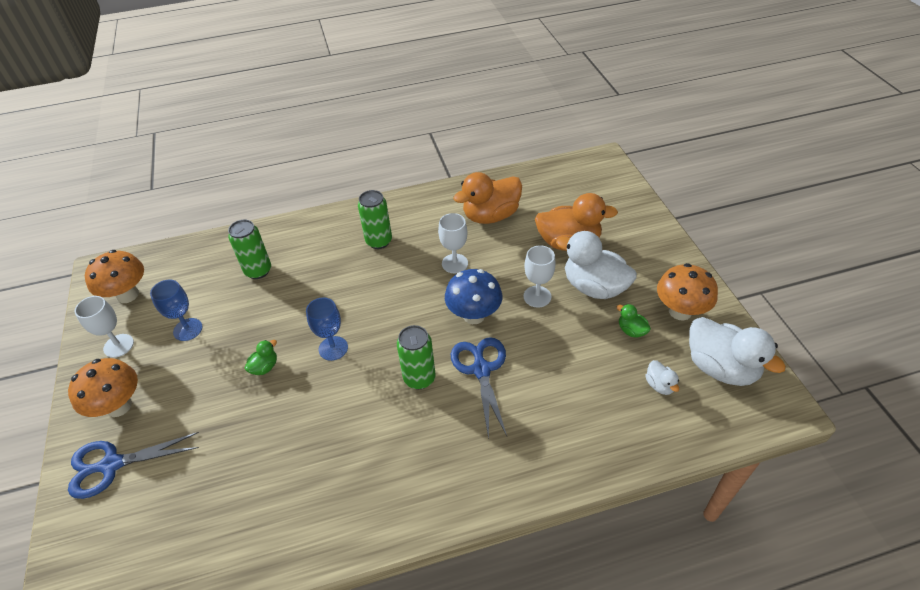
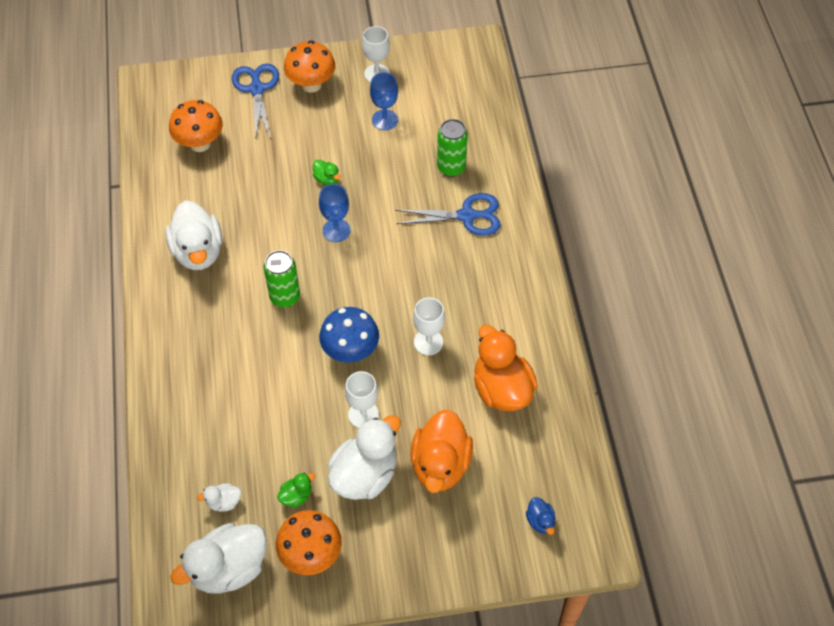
camera: 95 degrees right, 10 degrees up
orange mushroom [85,250,144,303] -> orange mushroom moved to [169,100,223,152]
green can [358,190,392,249] -> none
blue scissors [451,337,507,439] -> blue scissors moved to [395,193,501,236]
none -> white duck [165,200,222,270]
none -> blue duck [526,497,556,535]

